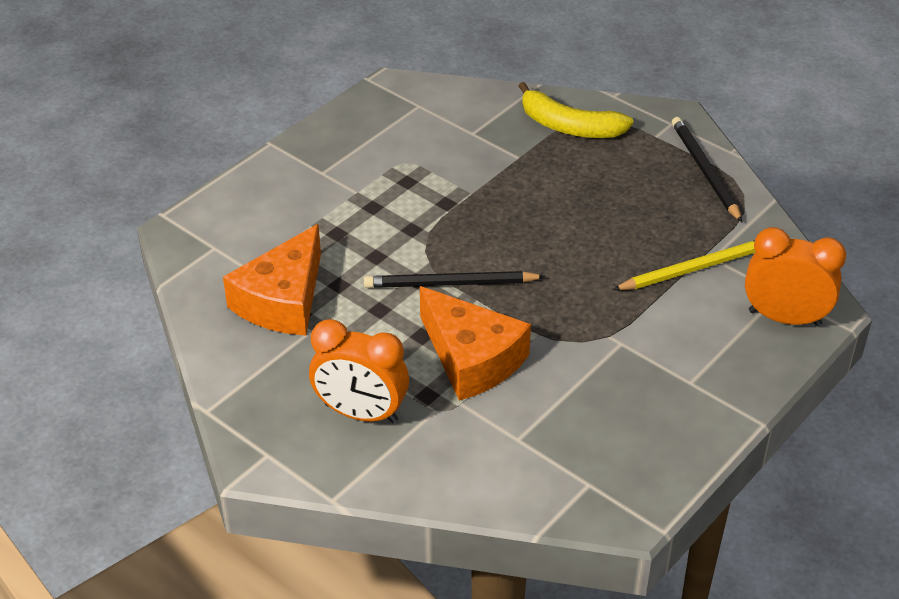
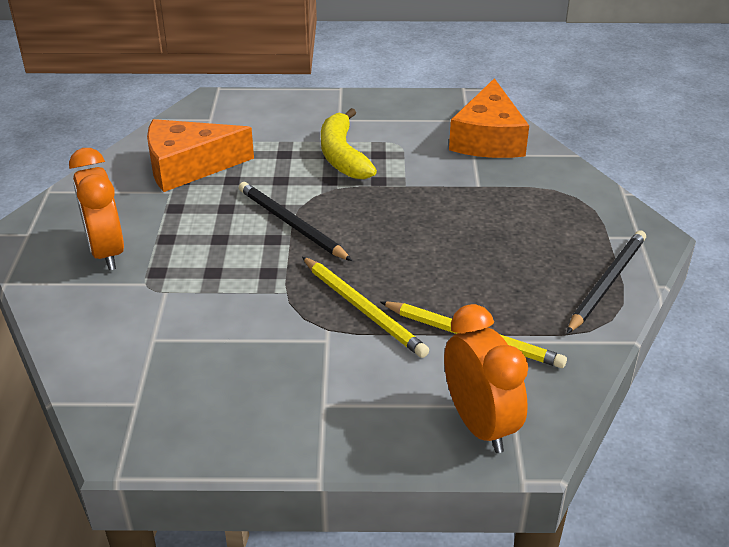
camera: 50 degrees right, 5 degrees down
orange cheese [420,286,531,401] -> orange cheese moved to [449,78,529,158]
yellow banana [519,82,634,138] -> yellow banana moved to [321,108,377,179]
none -> yellow pencil [302,257,429,358]

